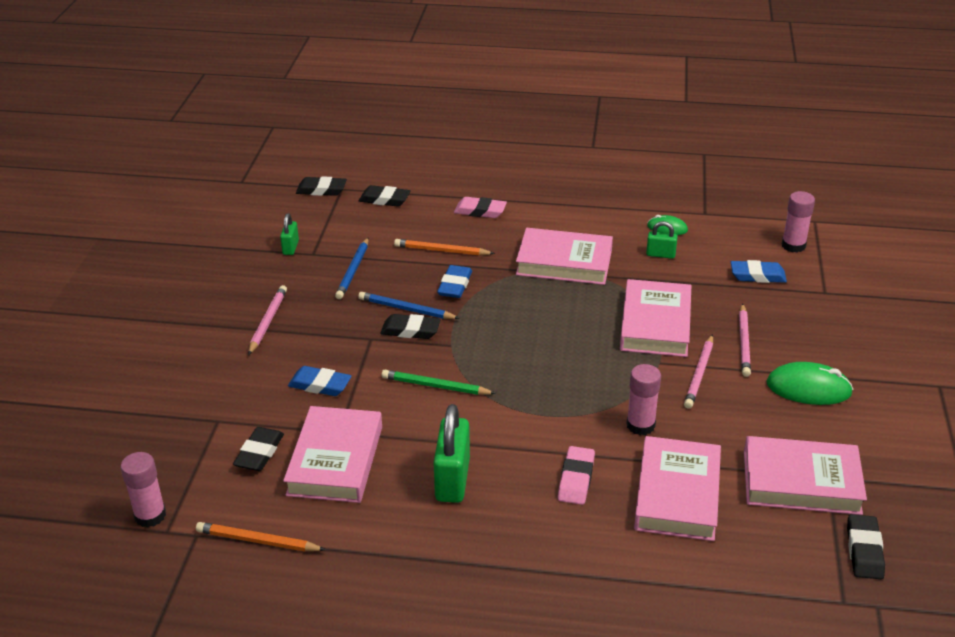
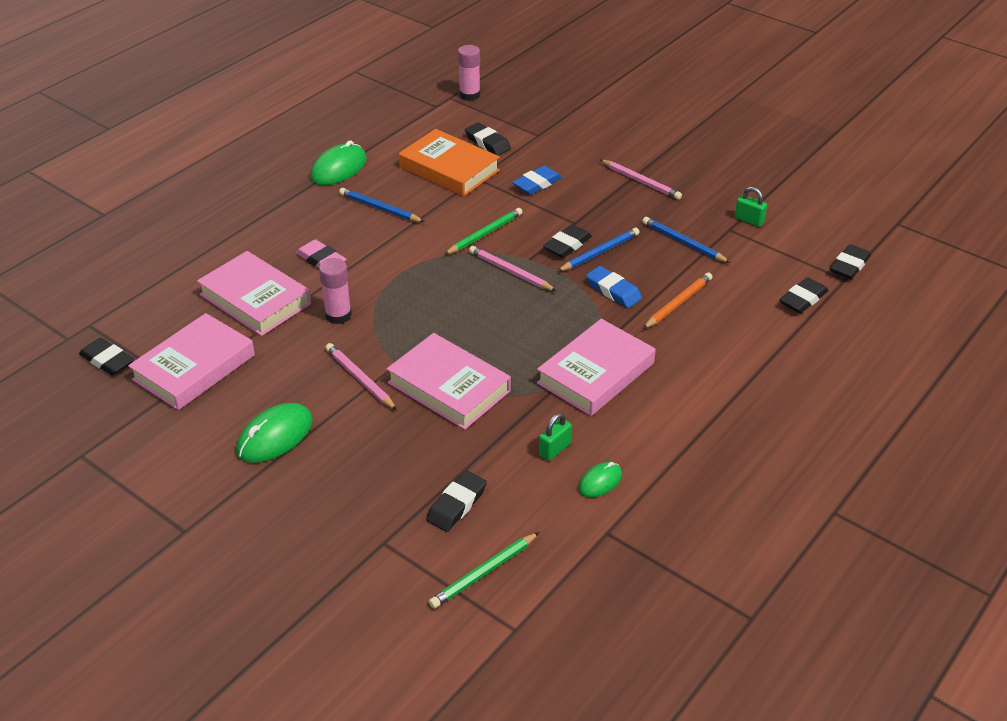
camera: 120 degrees right, 5 degrees up
orange pencil [196,522,326,552] -> none
pink book [283,406,382,503] -> orange book [399,129,500,196]
green padlock [433,404,470,503] -> blue pencil [339,188,424,222]
pink eraser [454,197,507,218] -> none
blue eraser [731,260,787,283] -> black eraser [426,471,487,532]
pink pencil [739,304,751,377] -> pink pencil moved to [469,246,557,291]
pink glue stick [782,191,815,253] -> green pencil [429,532,539,608]
none -> green mouse [310,140,367,185]

